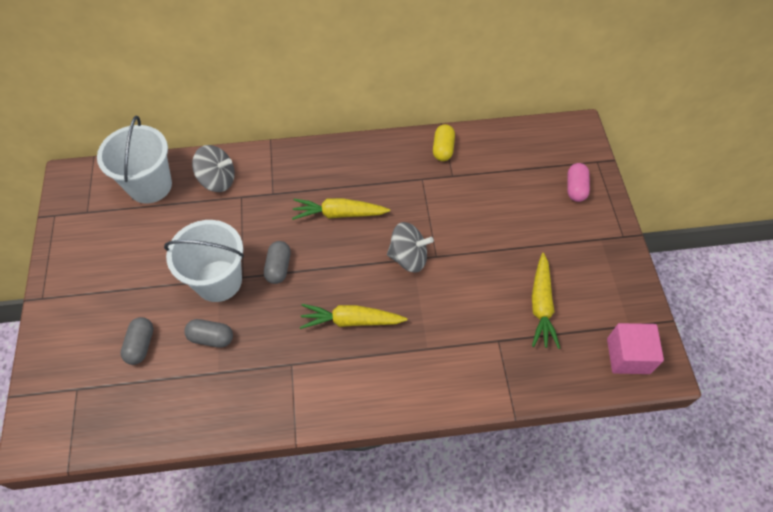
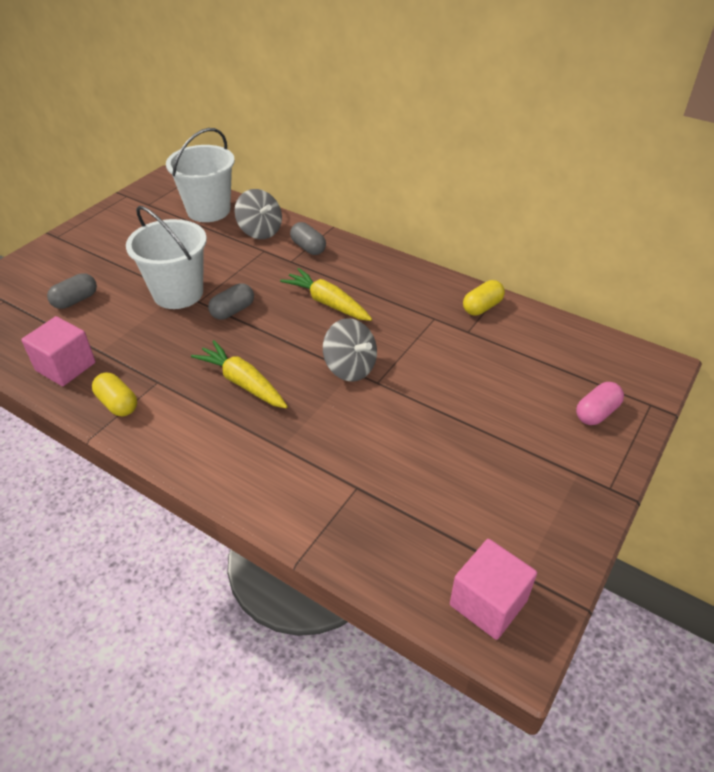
camera: 40 degrees right, 15 degrees down
grey capsule [184,319,233,348] -> grey capsule moved to [290,222,326,255]
yellow carrot [532,253,560,349] -> none
none -> pink cube [21,316,96,386]
none -> yellow capsule [92,372,137,417]

